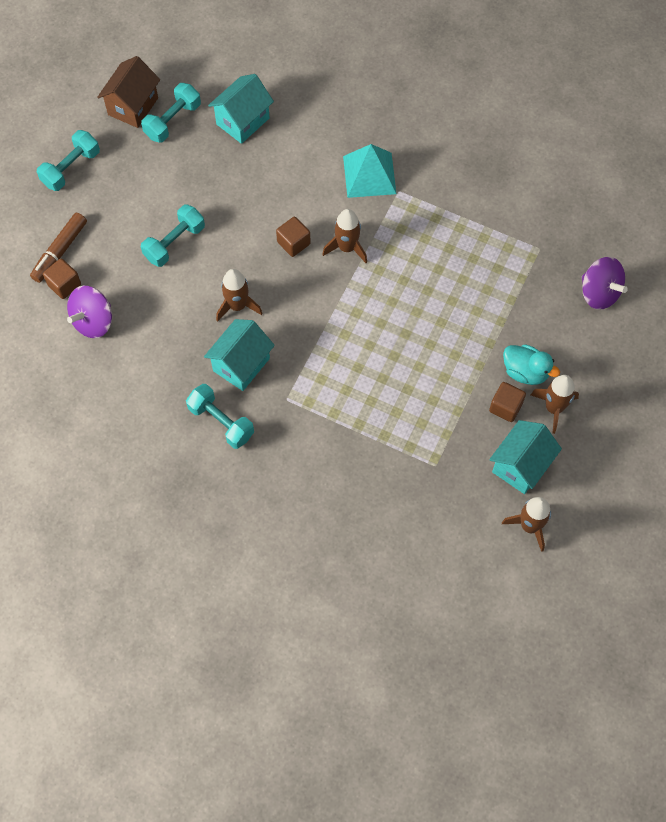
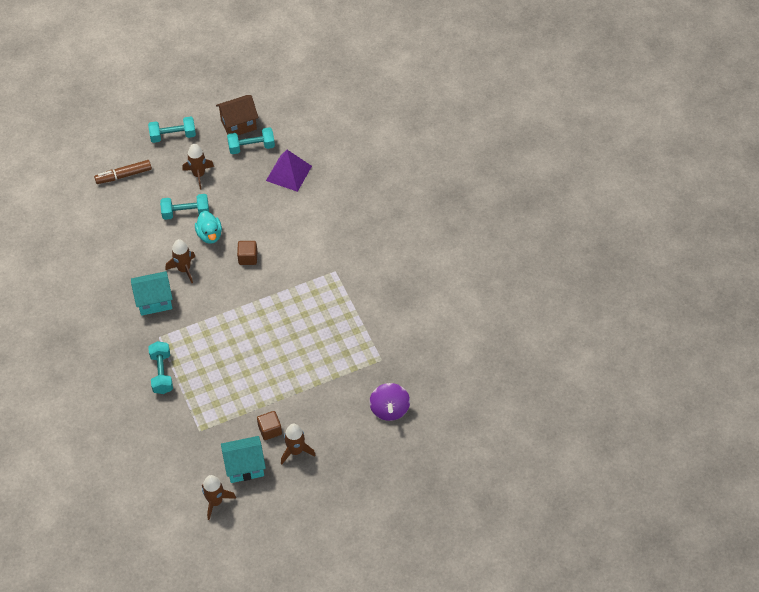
camera: 40 degrees right, 10 degrees down
brown cube [43,258,81,299] -> none
purple spinning top [67,286,112,338] -> none
turquoise dumbbell [186,384,254,449] -> turquoise dumbbell moved to [148,341,173,394]
turquoise house [208,74,274,144] -> purple pyramid [266,150,312,192]
brown rocket [322,209,367,263] -> brown rocket moved to [183,144,214,189]
turquoise pyramid [343,144,396,198] -> none
turquoise duck [503,344,560,385] -> turquoise duck moved to [195,211,222,244]

